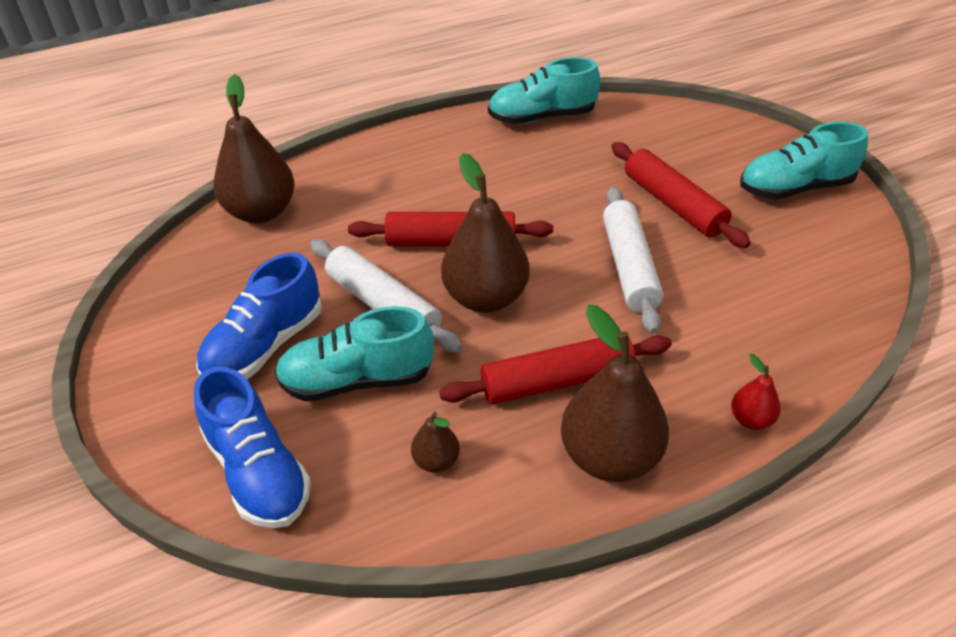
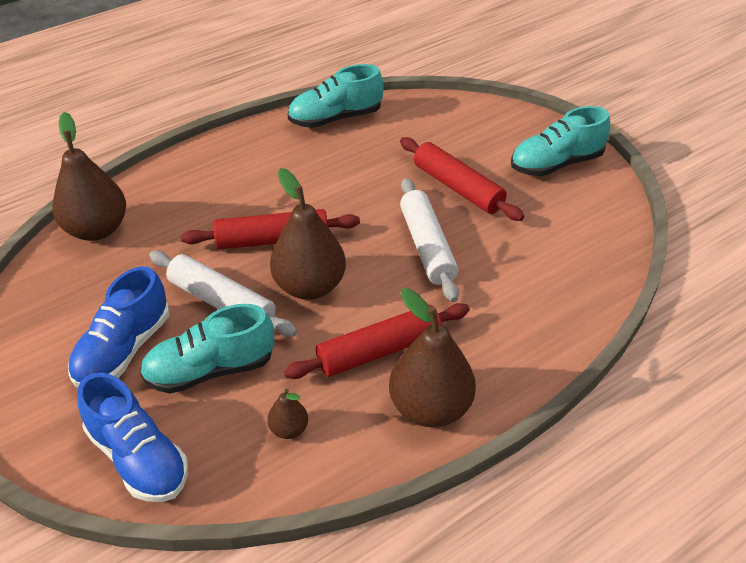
camera: 10 degrees left, 0 degrees up
red pear [731,354,781,430] -> none

